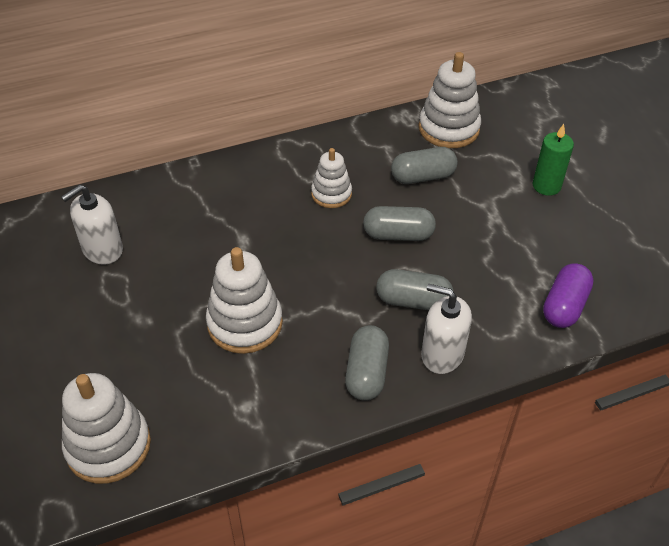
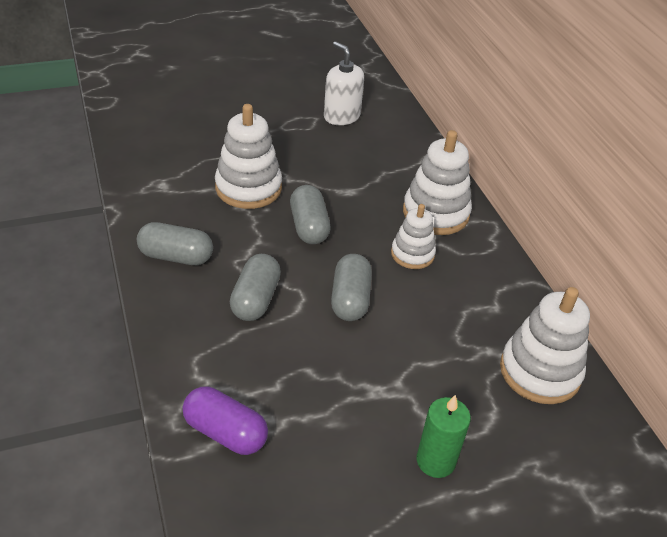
camera: 90 degrees right, 5 degrees down
white stacking toy [62,373,151,484] -> white stacking toy moved to [403,130,472,235]
grey capsule [391,147,458,184] -> grey capsule moved to [290,185,330,244]
white soap dispenser [421,284,472,374] -> none

